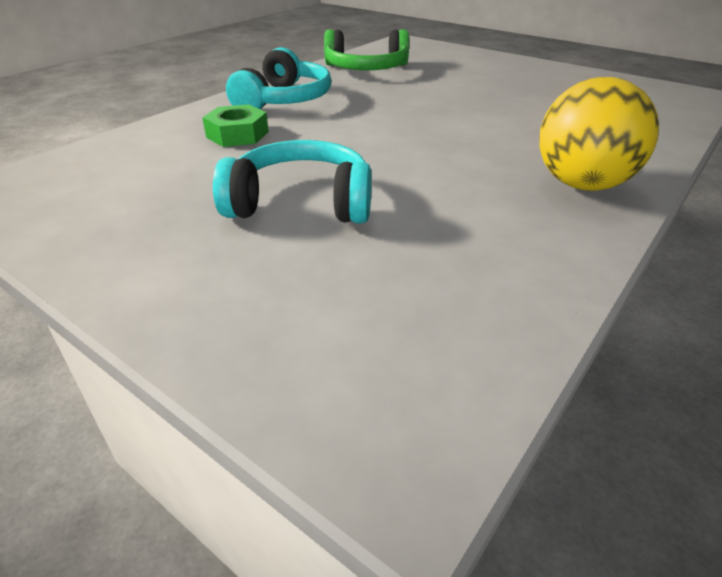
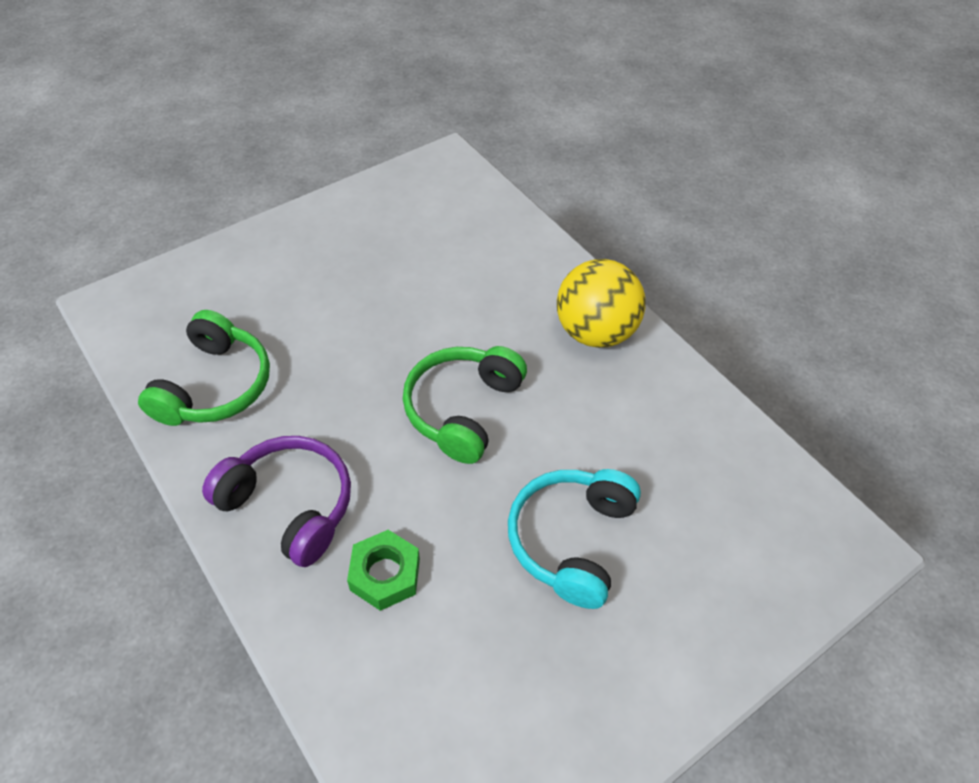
camera: 75 degrees left, 15 degrees up
turquoise headphones [226,47,331,109] -> purple headphones [202,436,351,567]
none -> green headphones [403,346,527,464]

